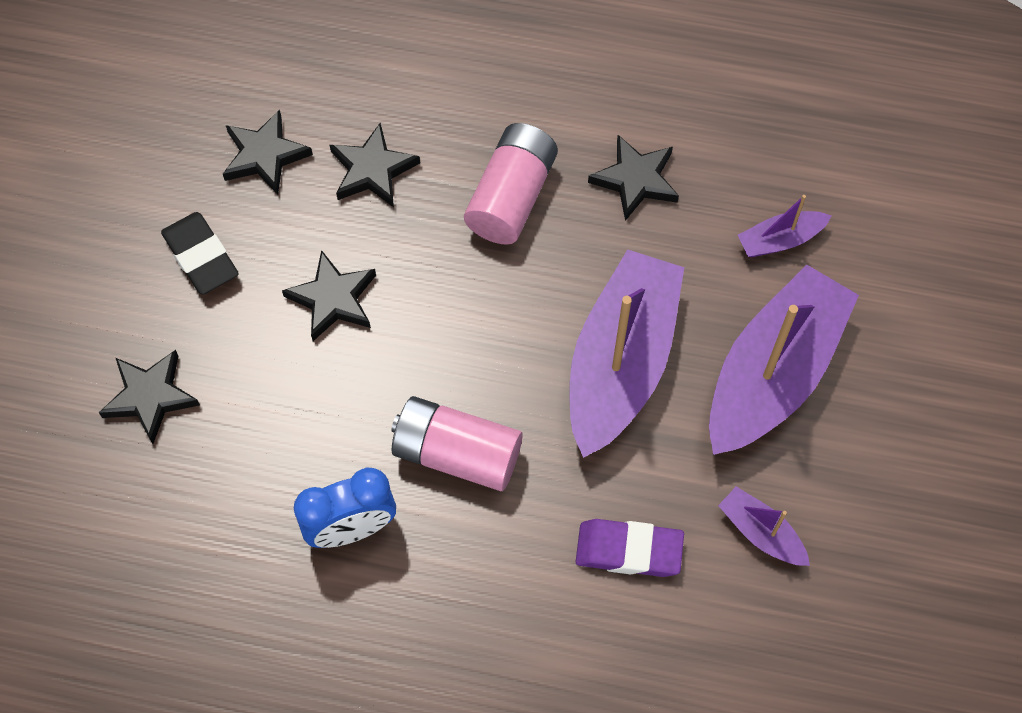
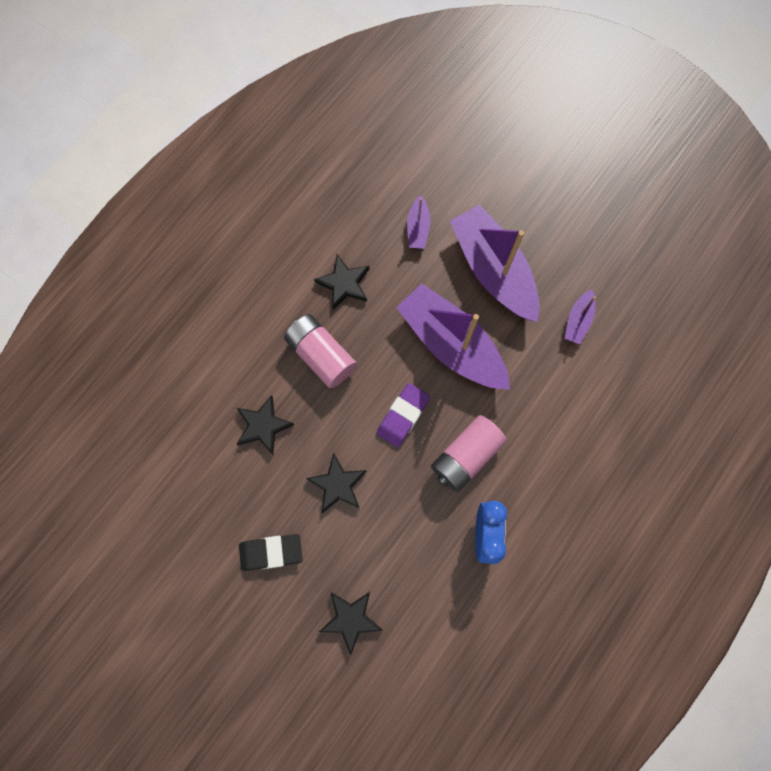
camera: 65 degrees left, 10 degrees up
black star [223,110,313,195] -> none
purple eraser [576,519,684,577] -> purple eraser moved to [377,383,430,447]
purple boat [718,486,810,566] -> purple boat turned 45 degrees counterclockwise [565,289,596,344]

